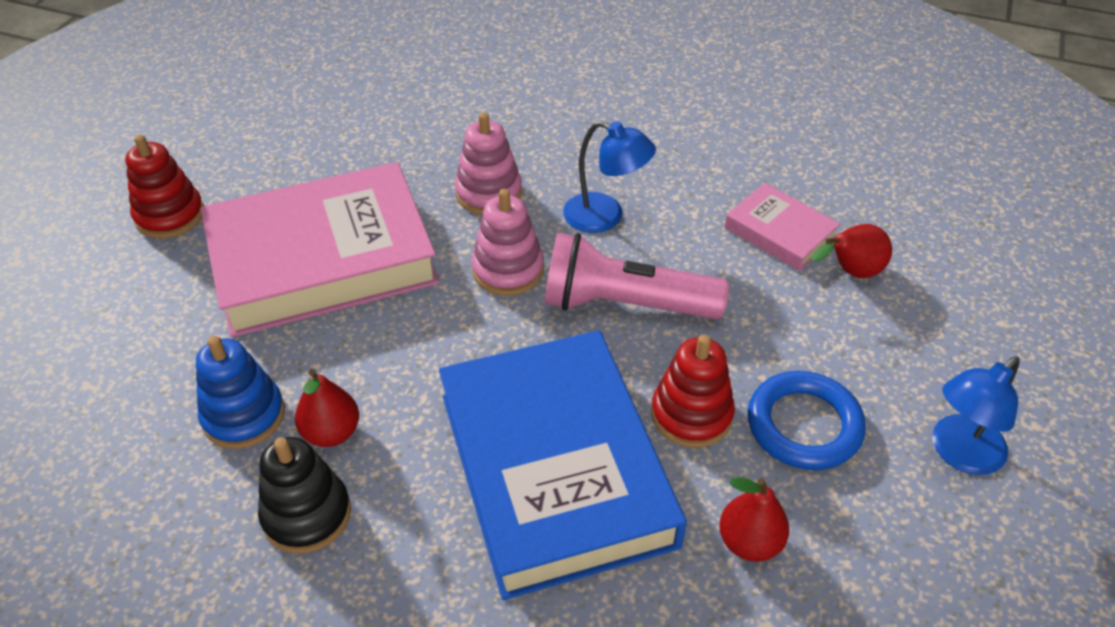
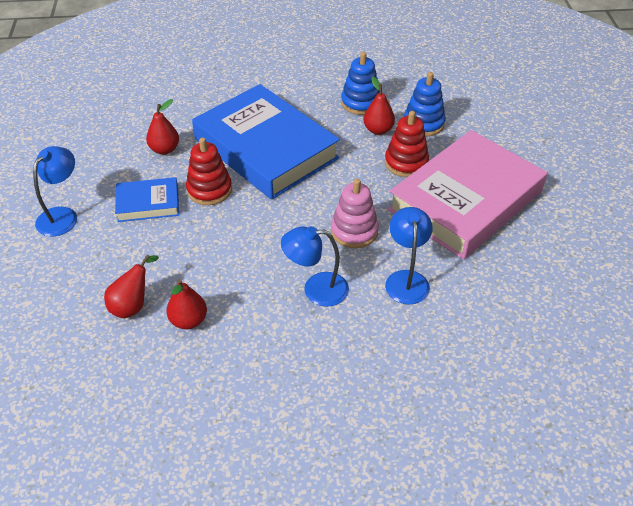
camera: 155 degrees right, 0 degrees up
red stacking toy [125,135,204,239] -> red stacking toy moved to [385,111,429,177]
black stacking toy [258,437,351,553] -> blue stacking toy [341,52,380,115]
pink stacking toy [455,113,522,215] -> blue lamp [385,207,433,305]
pink flashlight [544,233,729,319] -> none
pink book [725,183,840,271] -> red pear [166,279,207,329]
blue ring [748,371,866,470] -> blue book [115,177,179,222]

